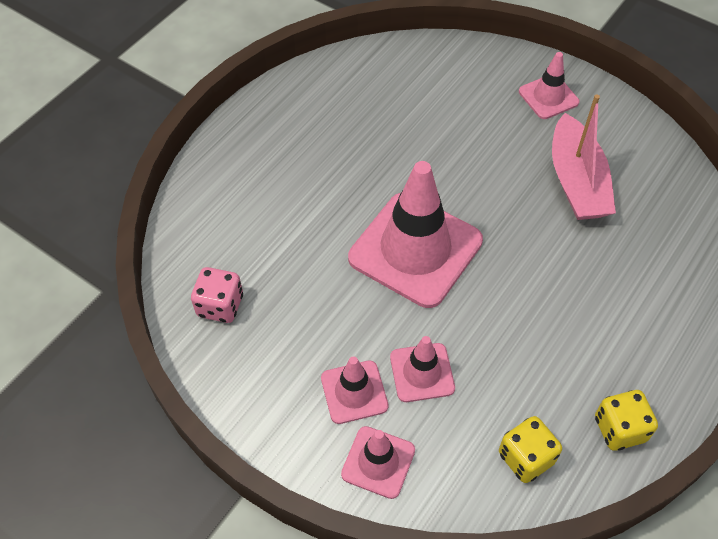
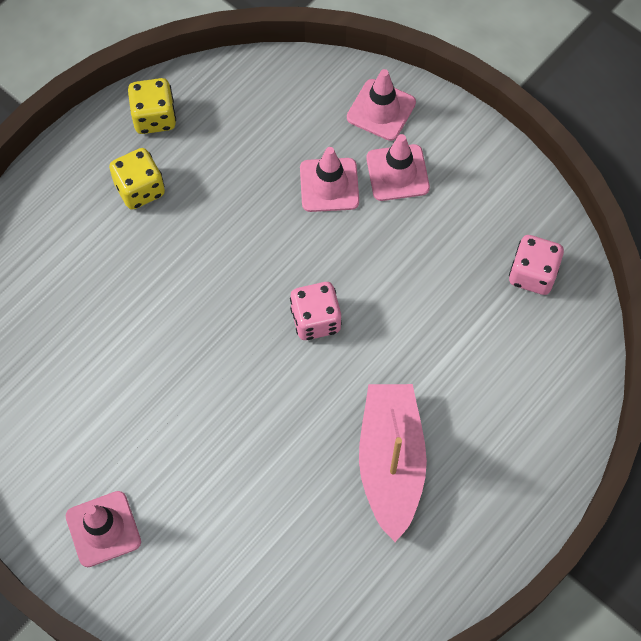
camera: 175 degrees left, 10 degrees up
pink traffic cone [348,161,483,308] -> pink dice [290,282,342,340]
yellow dice [499,416,562,483] -> yellow dice moved to [109,148,165,209]
pink boat [552,94,616,220] -> pink boat moved to [359,384,427,542]

